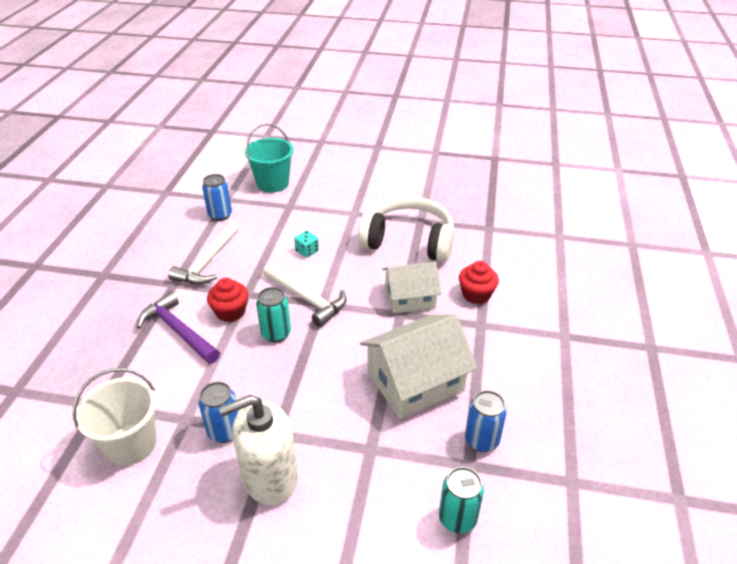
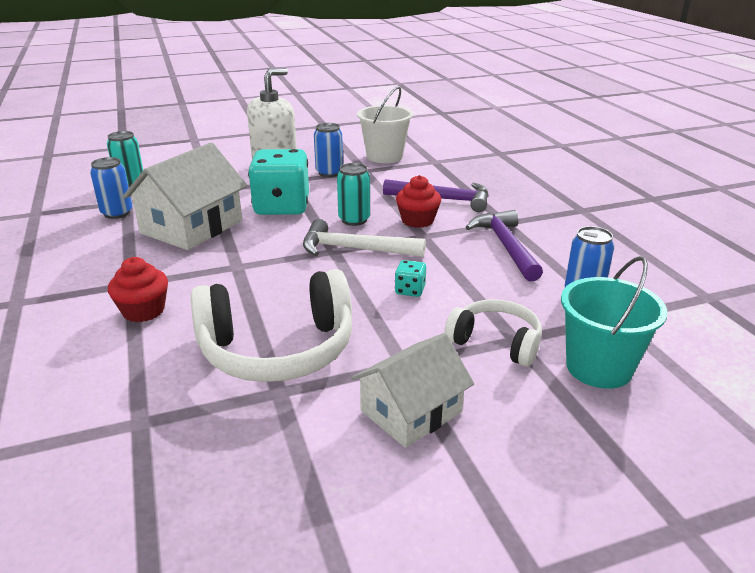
camera: 150 degrees right, 10 degrees down
white hammer [168,221,238,285] -> purple hammer [465,210,543,281]
white house [382,262,441,313] -> white house moved to [351,333,474,448]
none -> turquoise dice [248,149,309,215]
none -> white headphones [444,299,542,367]

